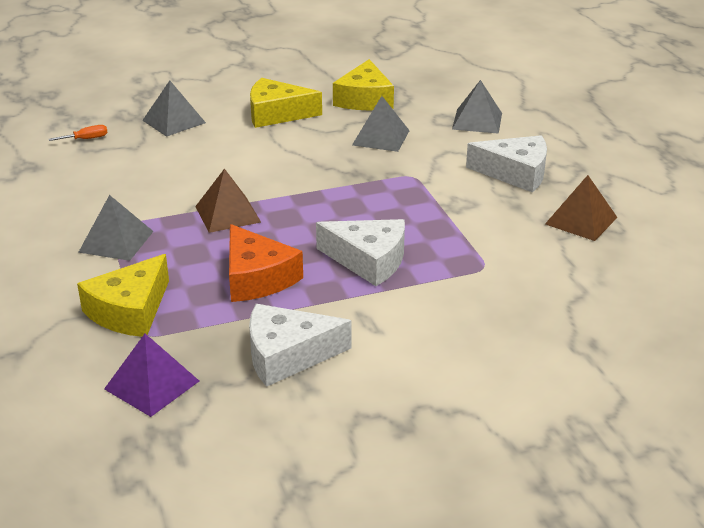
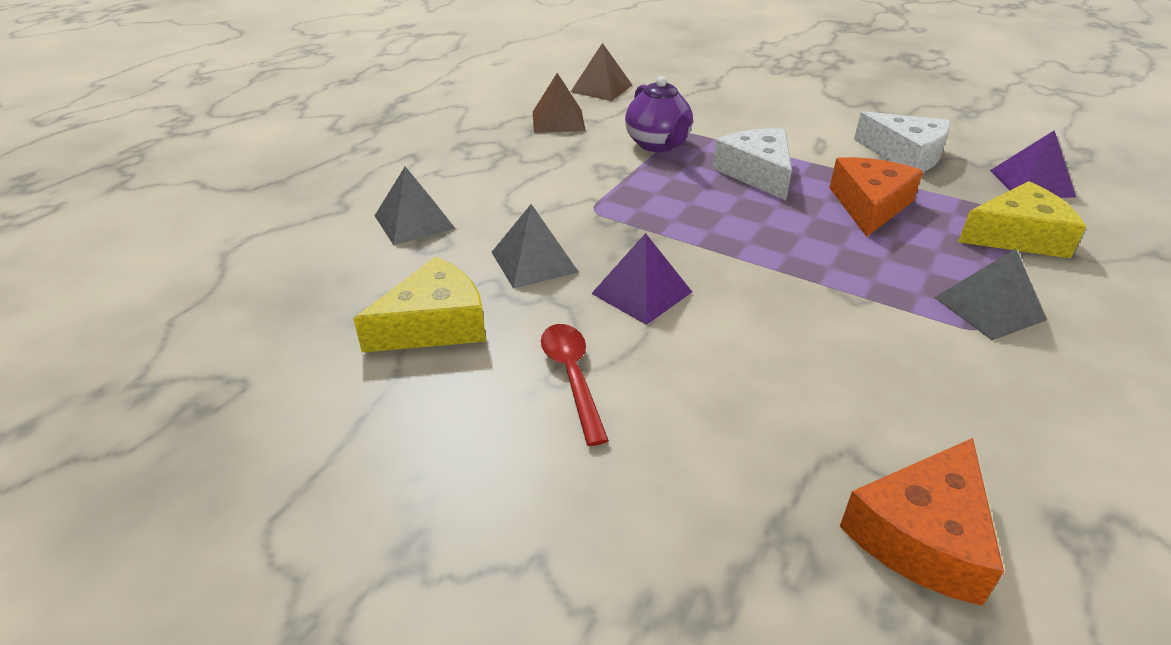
camera: 130 degrees left, 5 degrees up
orange screwdriver [49,125,108,141] -> orange cheese [840,438,1004,606]
grey pyramid [142,81,206,137] -> none
brown pyramid [195,168,261,233] -> brown pyramid moved to [571,43,632,101]
yellow cheese [250,78,322,128] -> red spoon [541,324,609,446]
white cheese [466,135,547,193] -> none
none -> purple pyramid [591,233,692,325]
none -> purple teapot [625,76,693,152]

